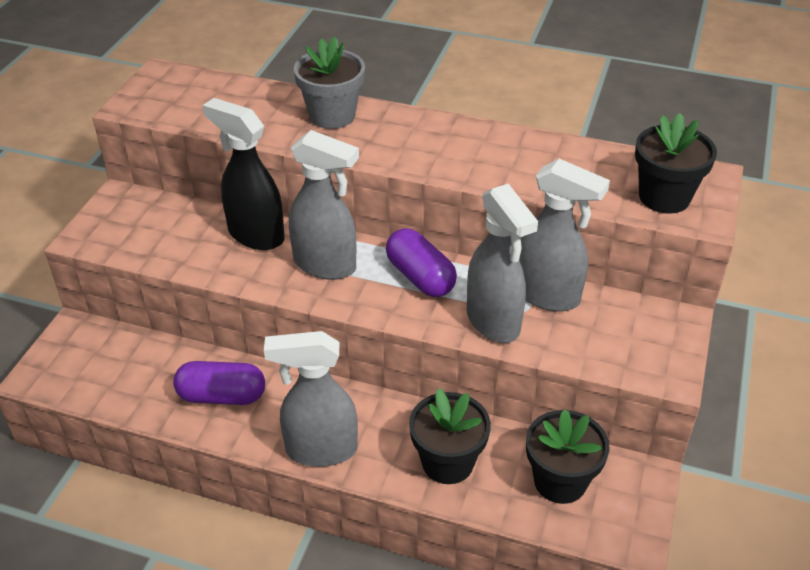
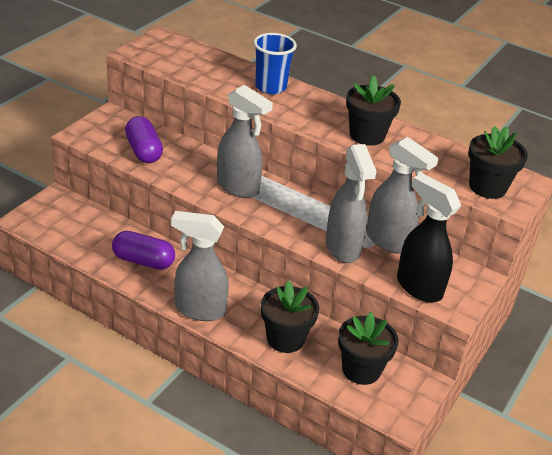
camera: 10 degrees right, 5 degrees down
black spray bottle [202,98,285,250] -> black spray bottle moved to [397,173,461,302]
grey flower pot [294,37,365,129] -> blue cup [253,33,297,94]
purple capsule [386,228,457,297] -> purple capsule moved to [125,116,163,163]
none -> black flower pot [346,76,401,146]

